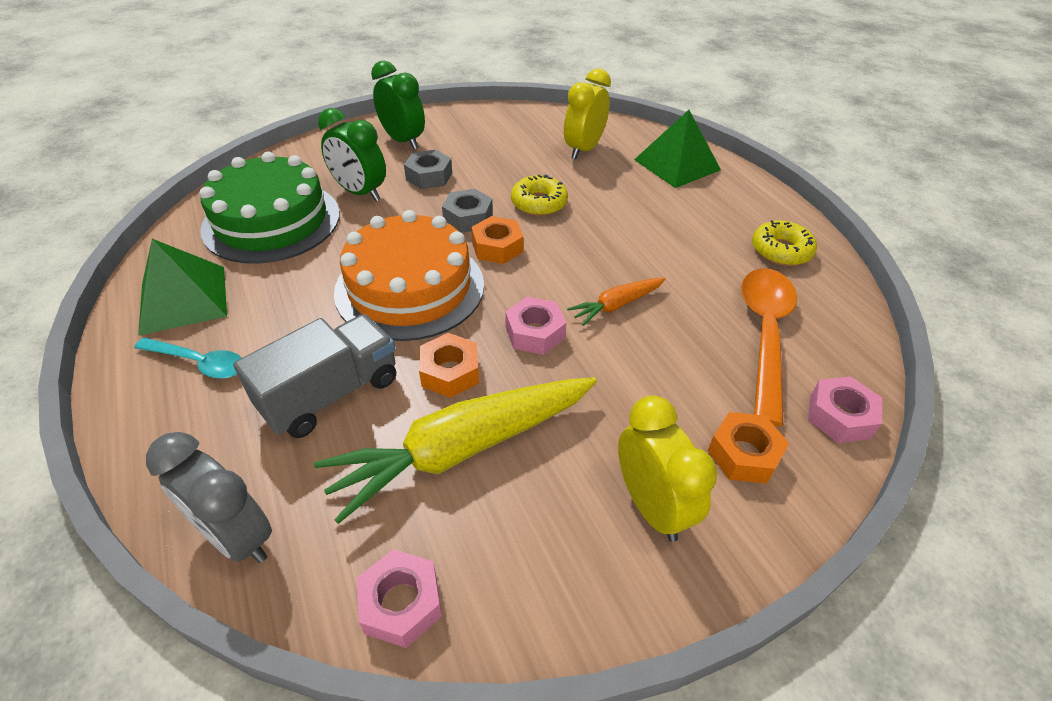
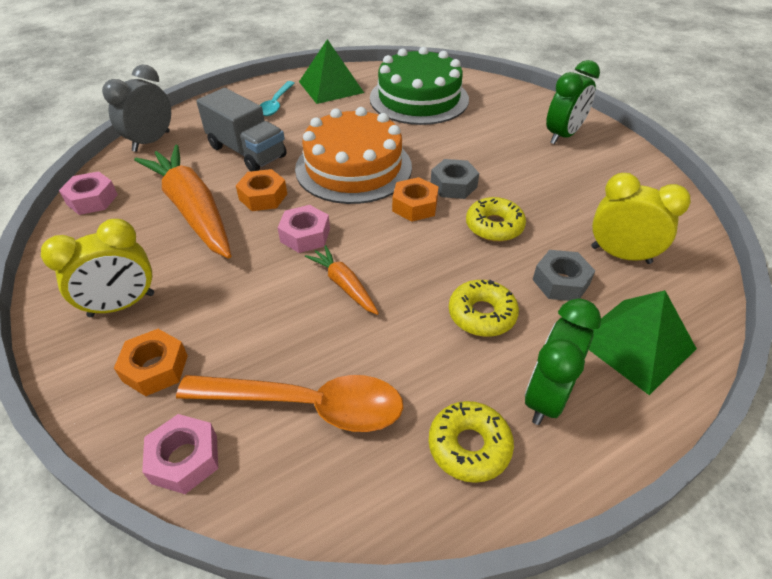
camera: 85 degrees right, 0 degrees up
yellow carrot [314,377,597,524] -> orange carrot [134,145,231,259]
green clock [318,108,386,201] -> green clock moved to [525,298,601,425]
grey nut [404,150,452,189] -> grey nut moved to [533,250,596,301]
none -> yellow donut [449,279,519,337]

